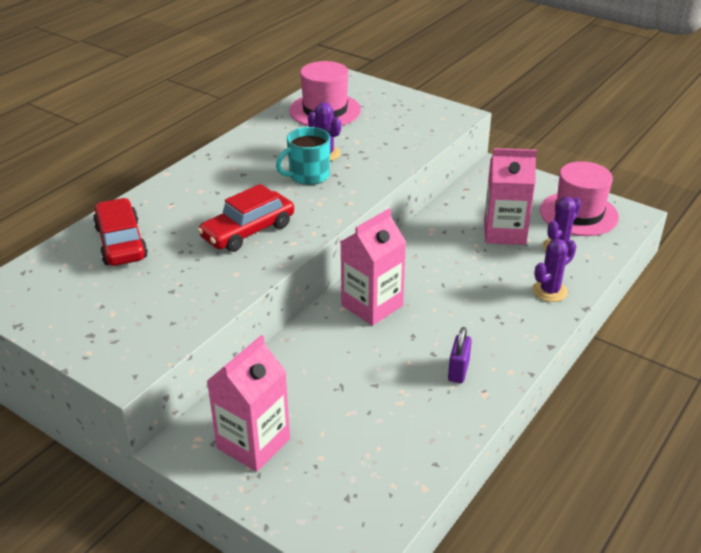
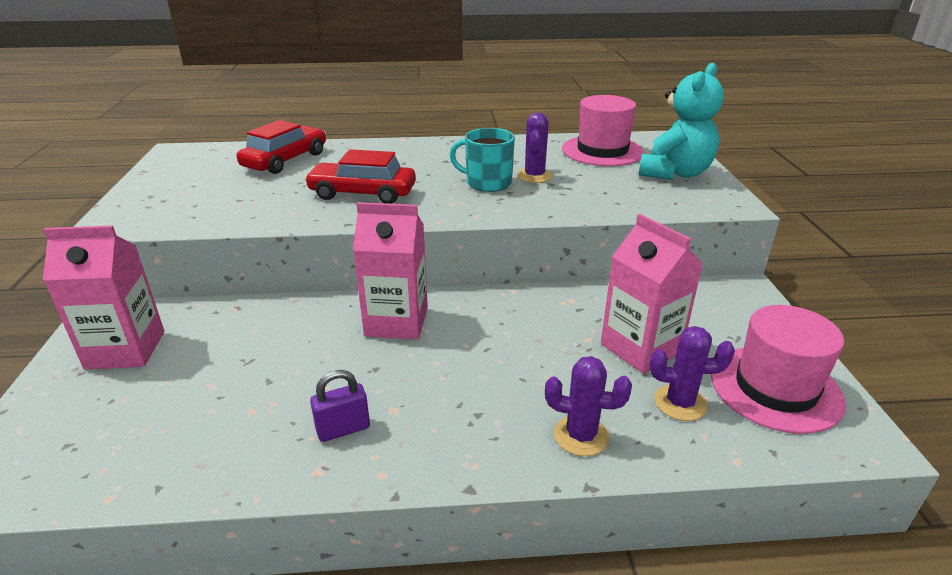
camera: 50 degrees right, 5 degrees down
none -> turquoise teddy bear [639,63,724,180]

